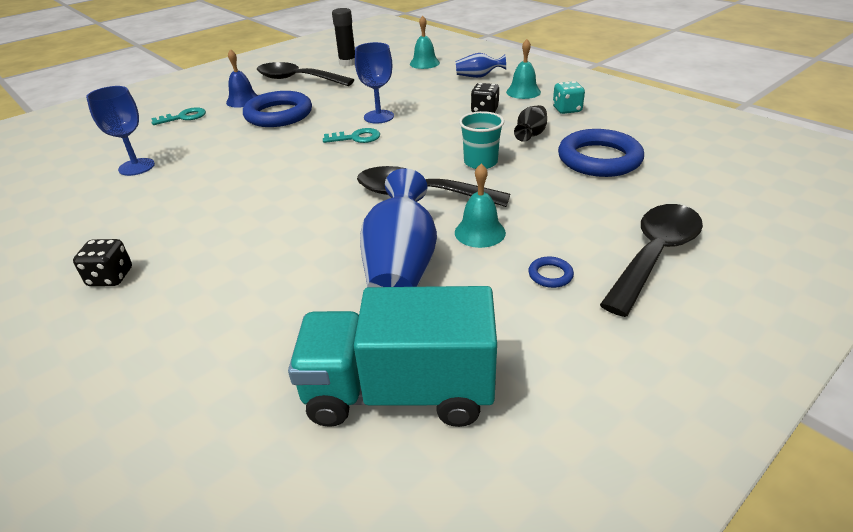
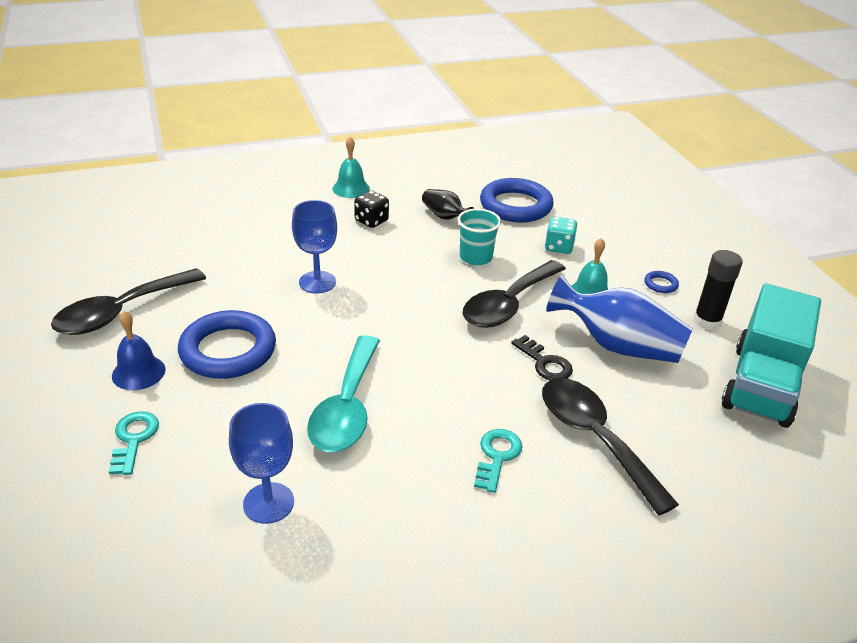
camera: 70 degrees left, 0 degrees up
black dice [73,239,132,286] -> none
turquoise key [323,128,380,143] -> turquoise key moved to [474,429,522,493]
black glue stick [332,8,355,66] -> black glue stick moved to [693,250,743,330]
turquoise bell [410,16,440,69] -> none
blue vase [456,53,506,78] -> none
turquoise dice [553,81,585,114] -> turquoise dice moved to [545,217,577,254]
black spoon [600,204,703,317] -> black spoon moved to [542,378,679,515]
none -> turquoise spoon [307,335,380,452]
none -> black key [511,335,573,380]

